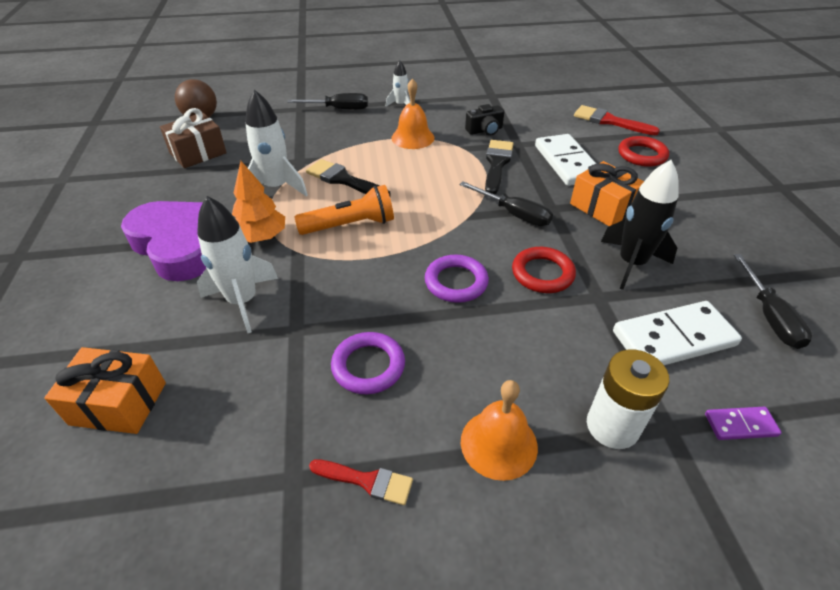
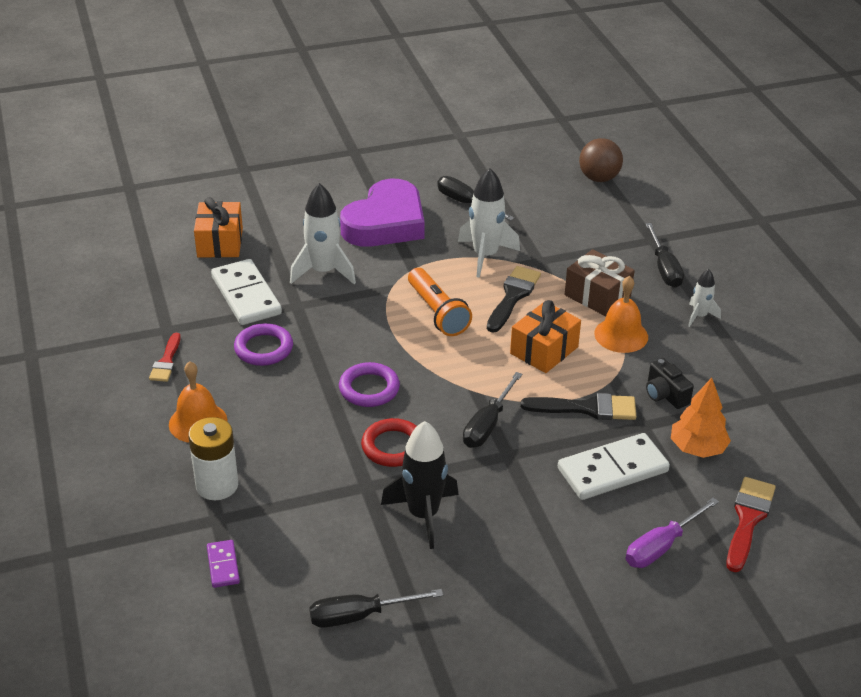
camera: 80 degrees right, 5 degrees down
brown gift [160,108,227,168] -> brown gift moved to [564,249,635,316]
orange tree [232,161,285,243] -> orange tree moved to [671,378,731,458]
orange gift [570,161,644,226] -> orange gift moved to [510,300,581,373]
white domino [613,301,742,365] -> white domino moved to [211,259,282,325]
red ring [618,136,669,167] -> purple screwdriver [626,497,719,568]
none -> black screwdriver [437,176,514,221]

